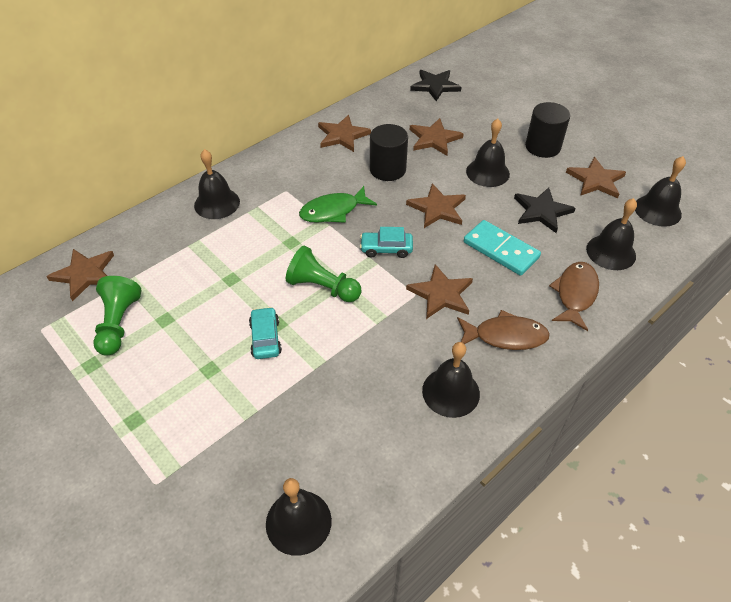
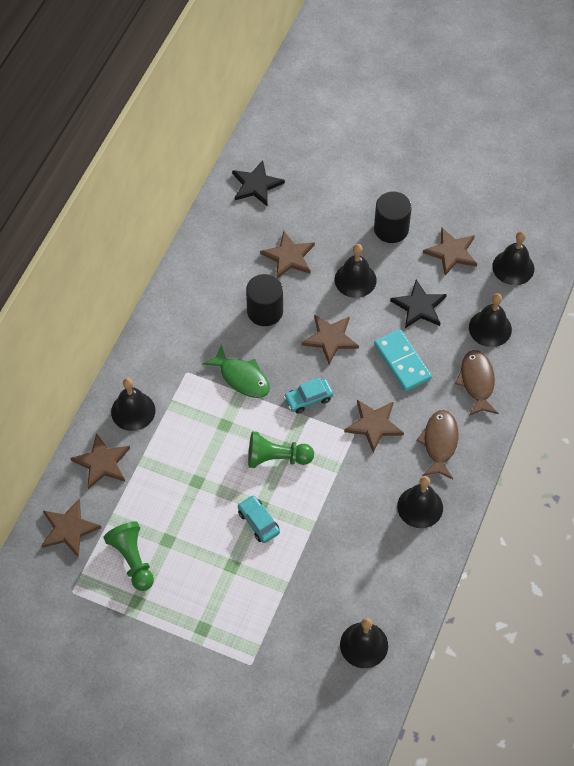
camera: 25 degrees left, 10 degrees up
green fish [299,186,377,223] -> green fish turned 90 degrees counterclockwise [202,344,270,398]
brown star [318,115,371,152] -> brown star moved to [70,433,130,489]
brown fish [457,310,550,350] -> brown fish turned 60 degrees counterclockwise [416,410,458,479]
turquoise domino [464,220,541,276] -> turquoise domino turned 45 degrees clockwise [374,329,432,392]

